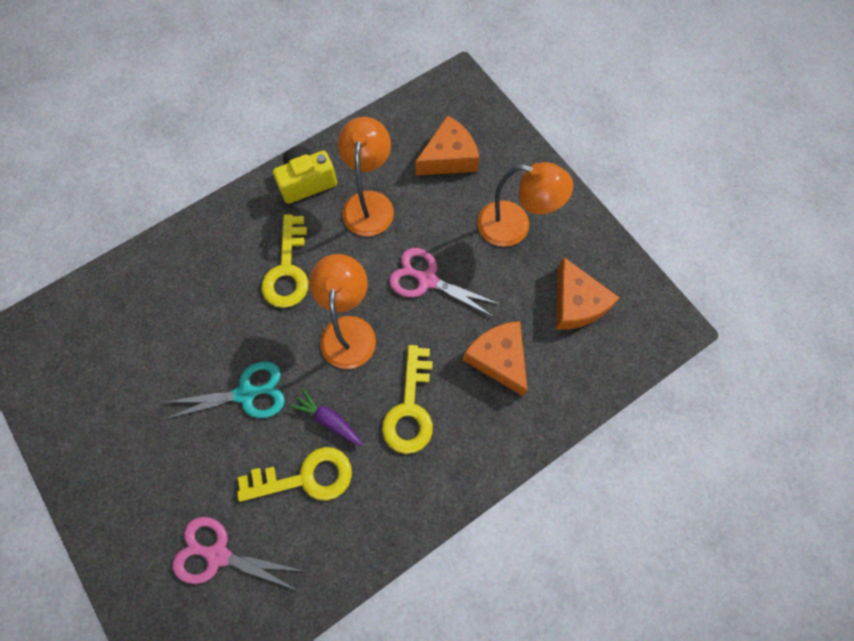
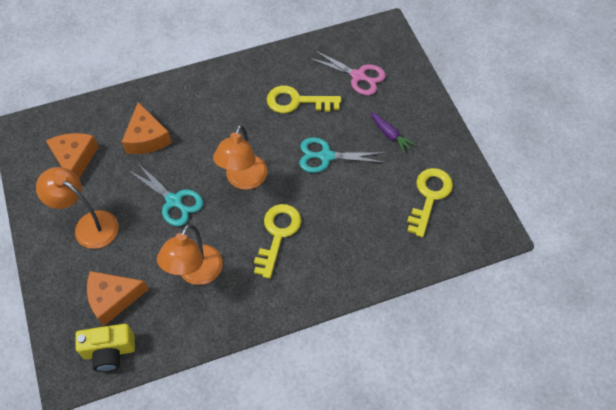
camera: 165 degrees left, 10 degrees down
yellow camera [273,146,337,204] -> yellow camera moved to [75,324,135,372]
purple carrot [289,388,363,446] -> purple carrot moved to [370,112,416,153]
yellow key [382,345,433,454] -> yellow key moved to [407,168,453,237]
pink scissors [389,248,501,318] -> turquoise scissors [129,162,203,226]

